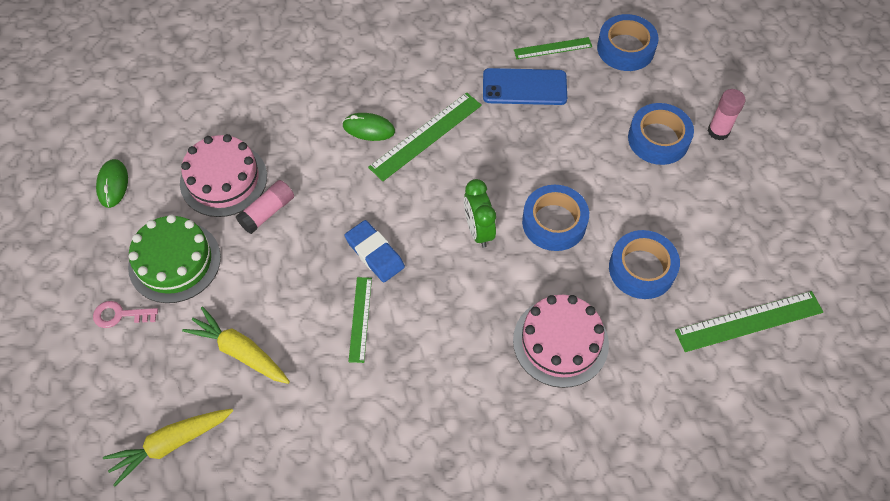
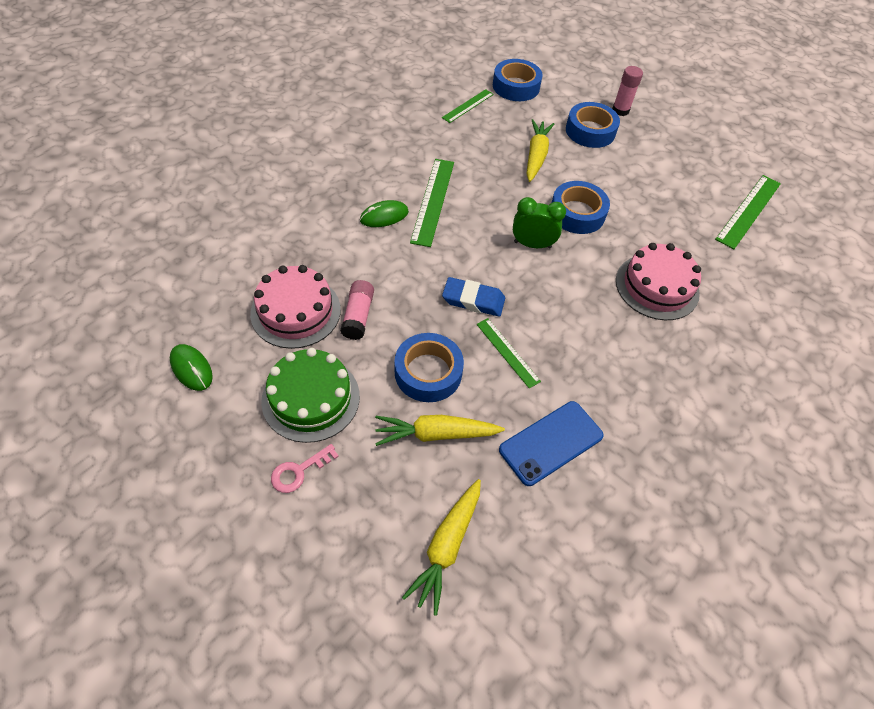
camera: 40 degrees left, 5 degrees down
green clock [464,179,496,248] -> green clock turned 150 degrees clockwise [513,197,566,249]
blue phone [483,68,567,105] -> blue phone moved to [499,401,604,486]
blue tape [609,230,680,299] -> blue tape moved to [395,333,464,402]
none -> yellow carrot [527,119,554,182]

